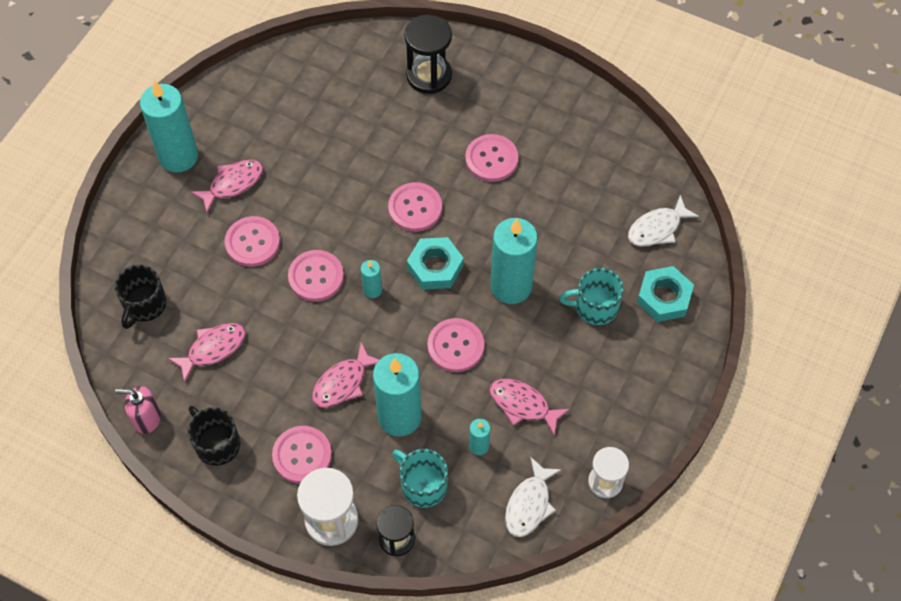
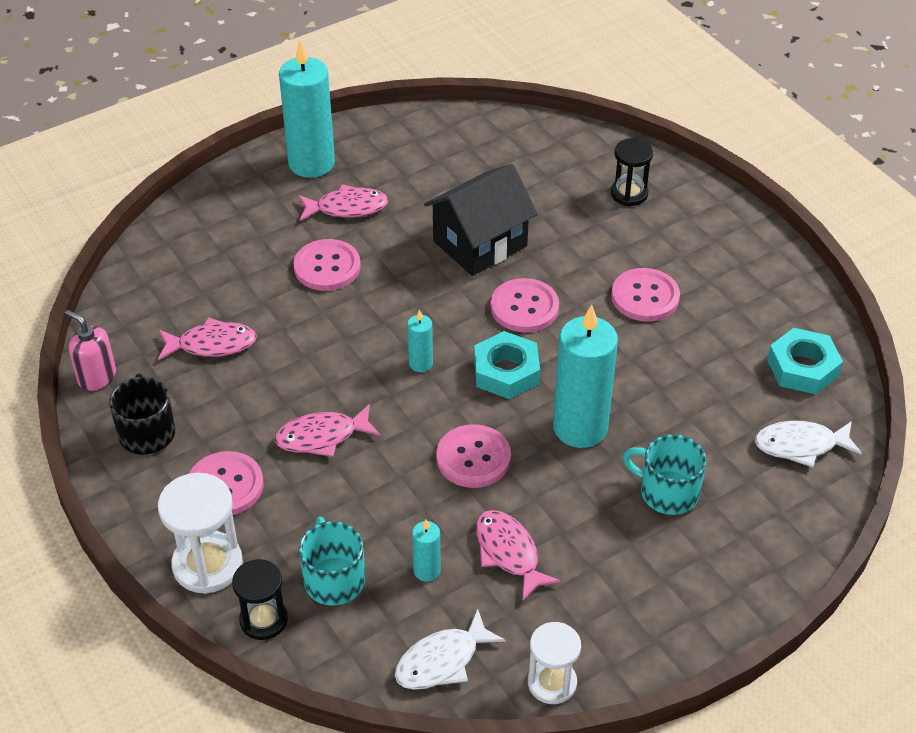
camera: 30 degrees right, 15 degrees down
black mug [114,265,167,329] -> none
pink button [288,250,344,302] -> none
turquoise candle [373,353,422,437] -> none
black hourglass [404,15,452,94] -> black hourglass [611,138,653,206], size x0.66
turquoise nut [637,266,694,322] -> turquoise nut moved to [767,328,843,394]
none -> black house [424,164,538,276]

